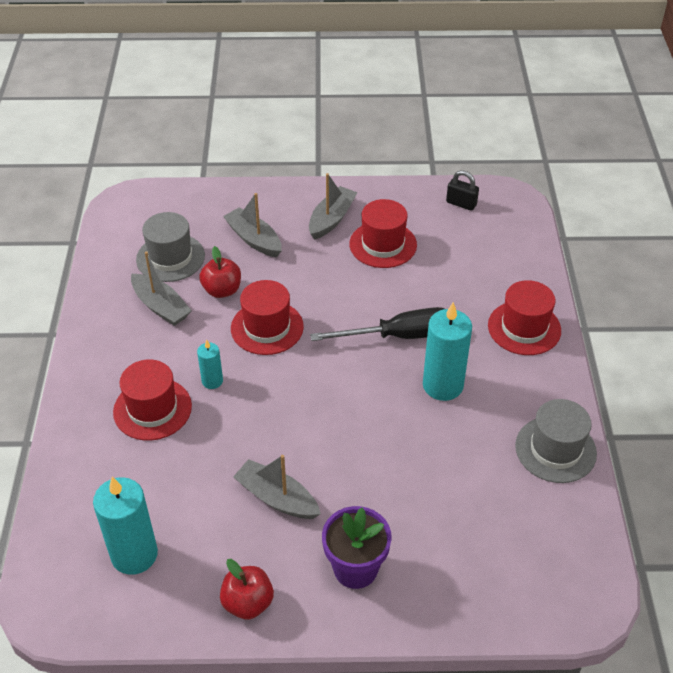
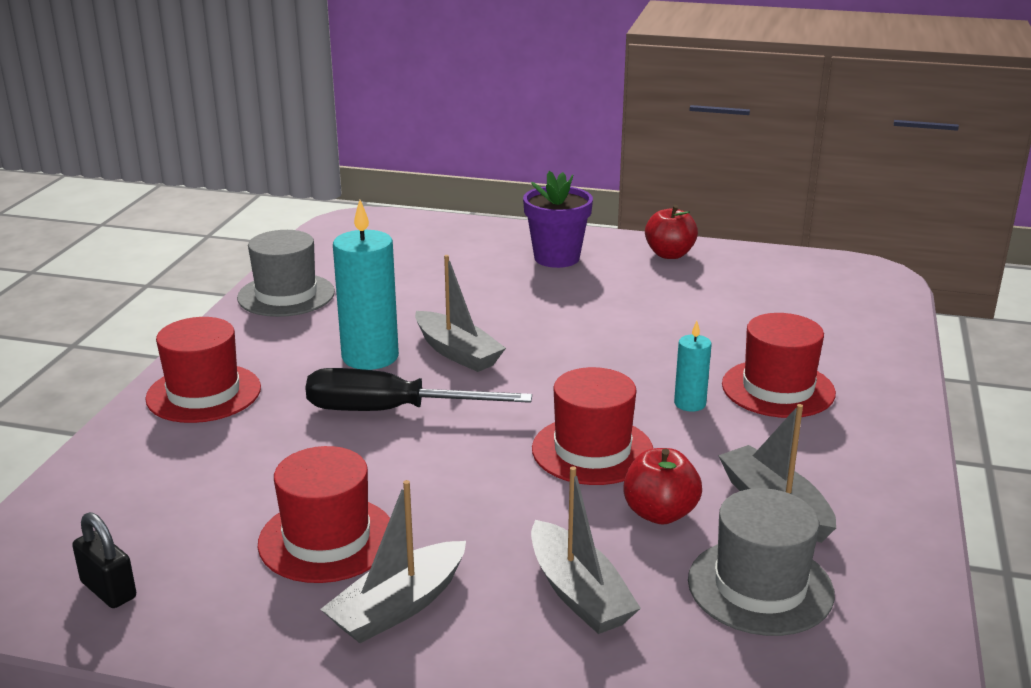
camera: 165 degrees left, 20 degrees down
turquoise candle [93,477,158,575] -> none
grey boat [233,455,321,519] -> grey boat moved to [415,255,506,372]

